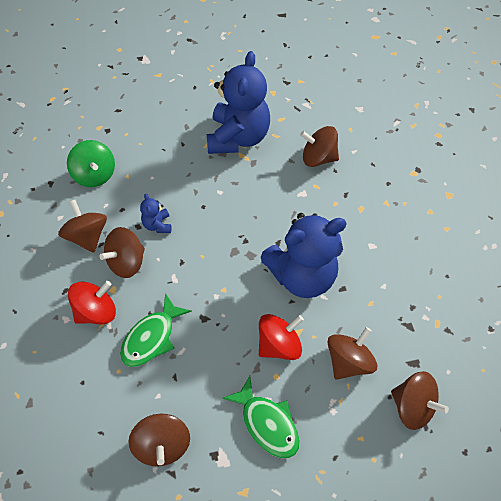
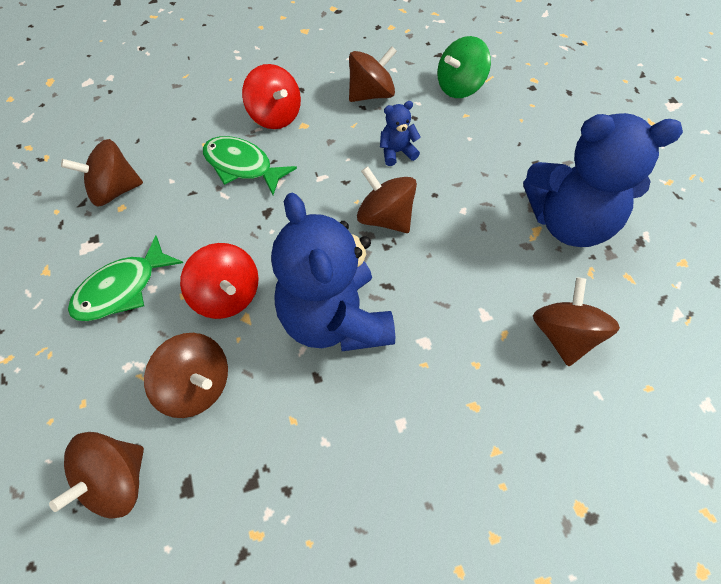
camera: 85 degrees right, 0 degrees up
brown spinning top [99,227,145,278] -> brown spinning top moved to [357,166,417,233]

